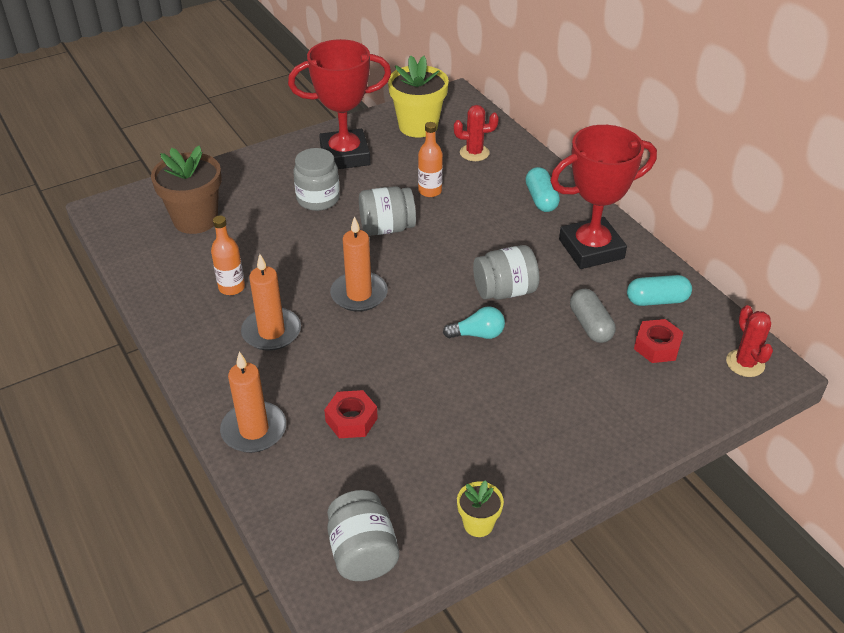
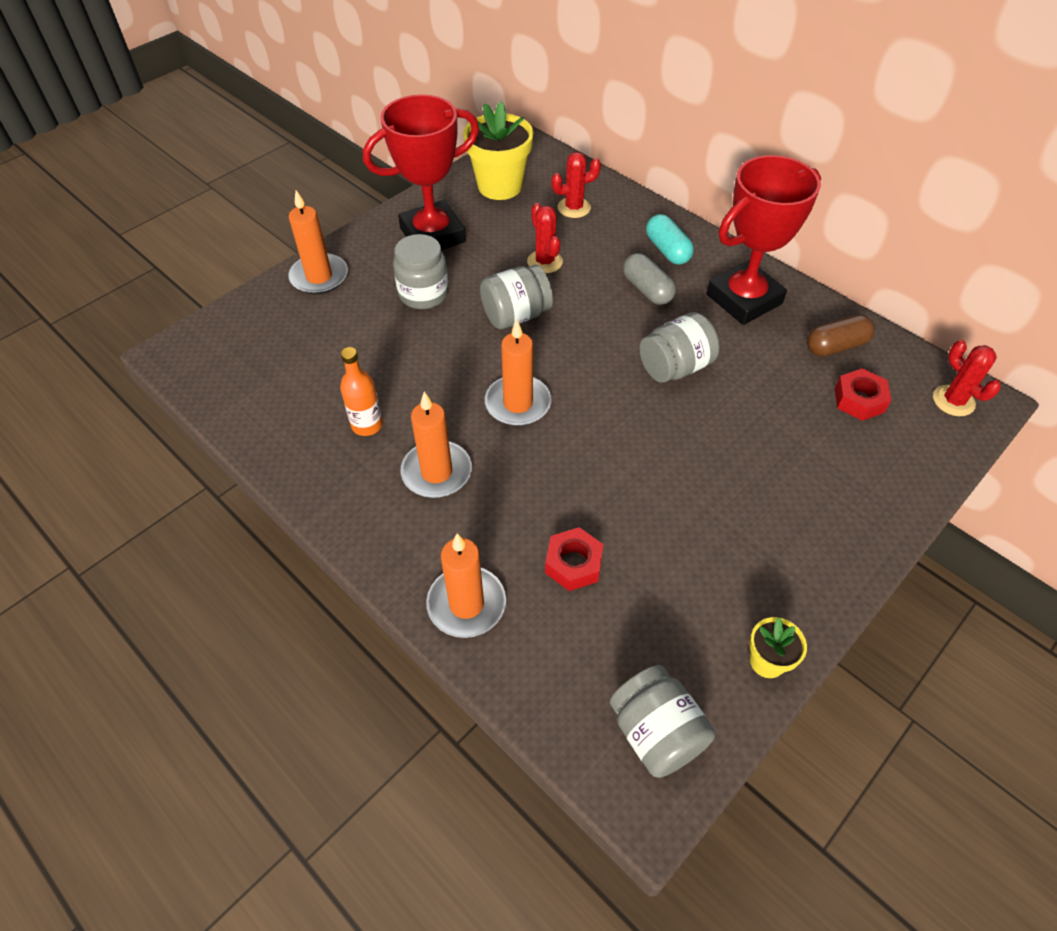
camera: 15 degrees left, 10 degrees up
brown flower pot [151,145,222,234] -> none
orange bottle [418,122,443,197] -> red cactus [527,203,563,273]
turquoise light bulb [443,306,505,339] -> none
grey capsule [570,289,616,343] -> grey capsule moved to [623,253,676,305]
turquoise capsule [627,275,692,306] -> brown capsule [807,315,875,356]
none -> orange candle [288,190,348,294]

